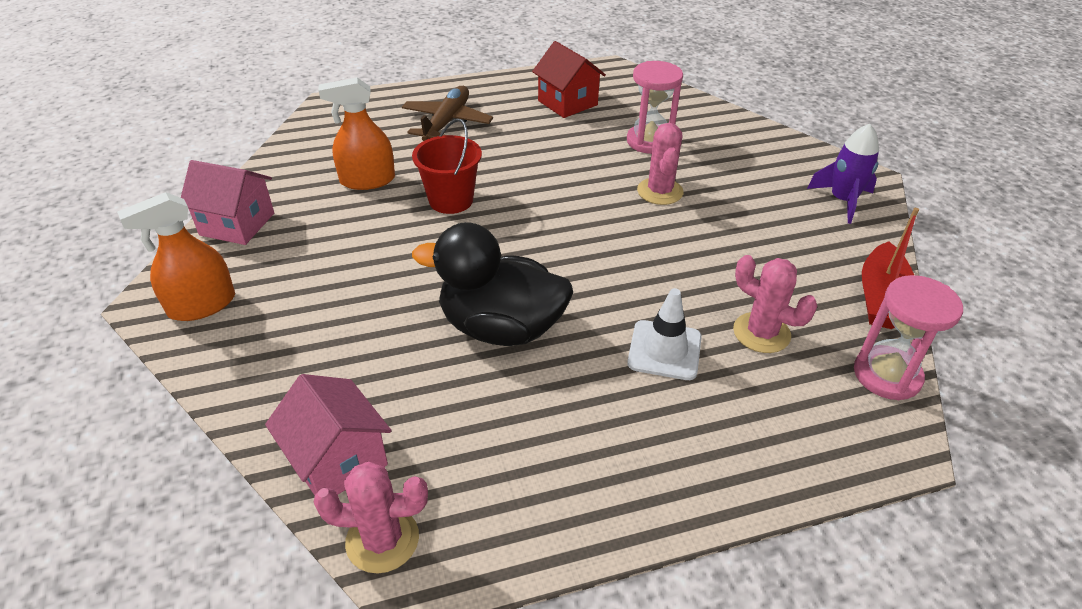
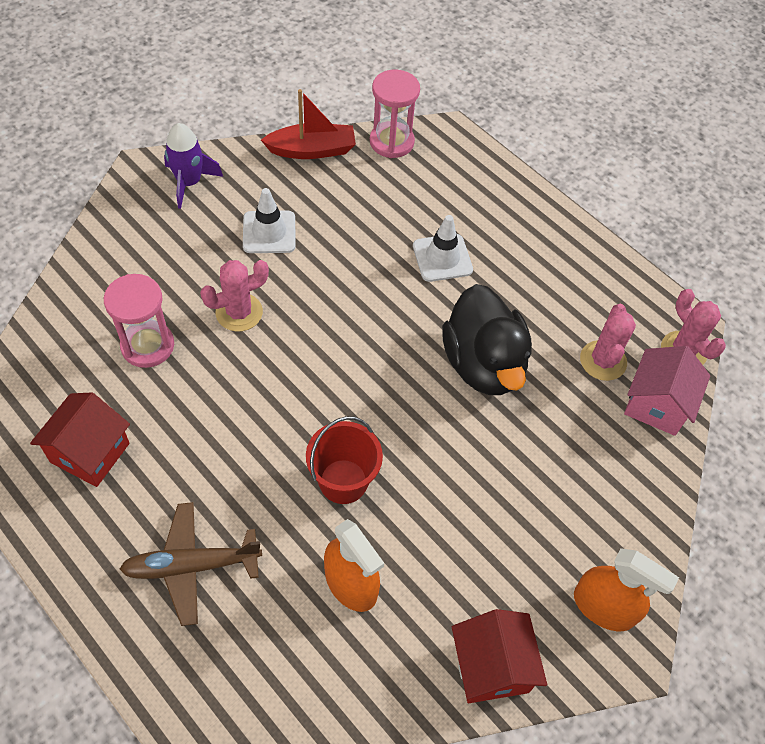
camera: 120 degrees left, 15 degrees up
pink house [181,160,274,245] -> red house [452,609,547,703]
pink cactus [733,255,817,353] -> pink cactus moved to [580,304,636,381]
none -> white traffic cone [243,188,296,253]

